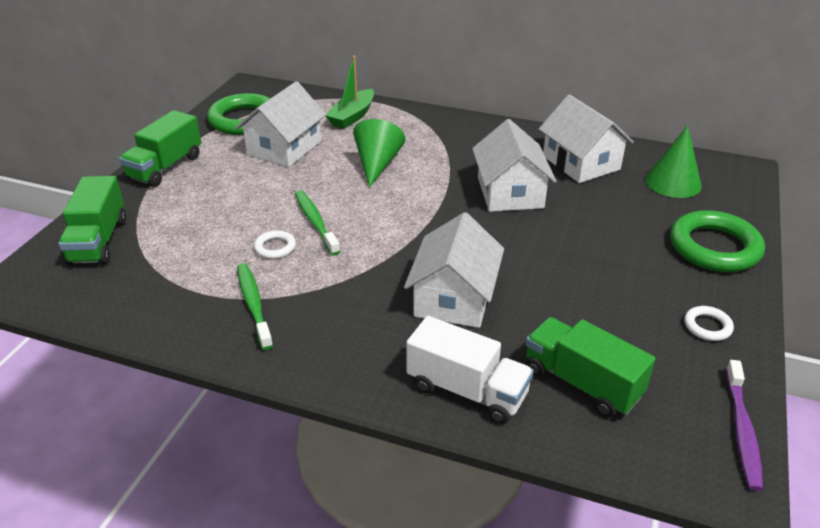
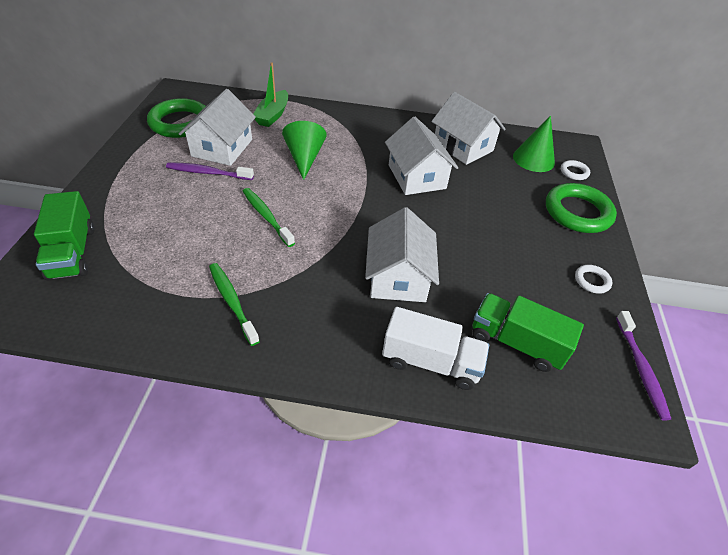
camera: 15 degrees left, 10 degrees up
green truck [119,110,202,187] -> none
white ring [254,230,296,259] -> white ring moved to [561,160,590,180]
none -> purple toothbrush [166,162,254,180]

